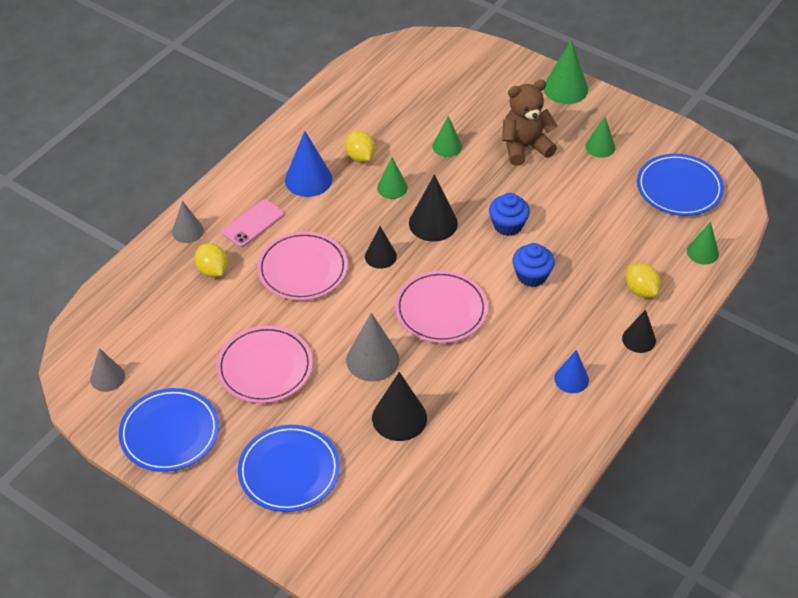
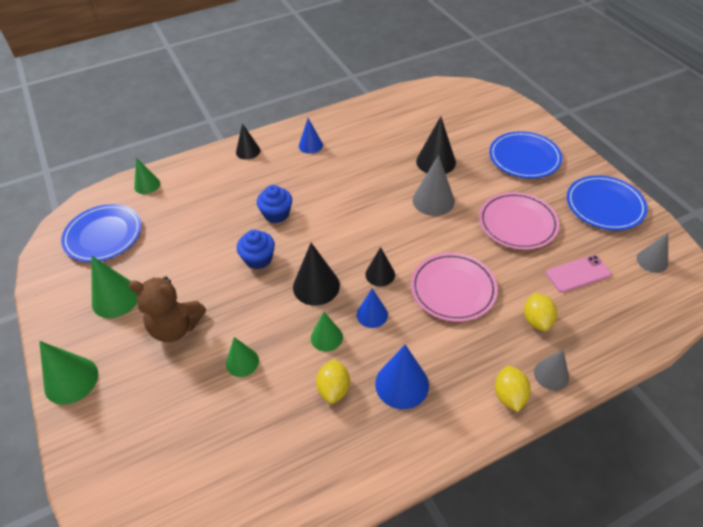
camera: 150 degrees left, 0 degrees up
pink phone [222,199,284,247] -> pink phone moved to [546,255,612,293]
pink plate [395,270,488,343] -> none
green cone [585,117,615,158] -> green cone [92,256,137,318], size x1.56
yellow lemon [626,263,661,298] -> yellow lemon moved to [495,366,531,412]
none -> blue cone [357,288,388,328]

